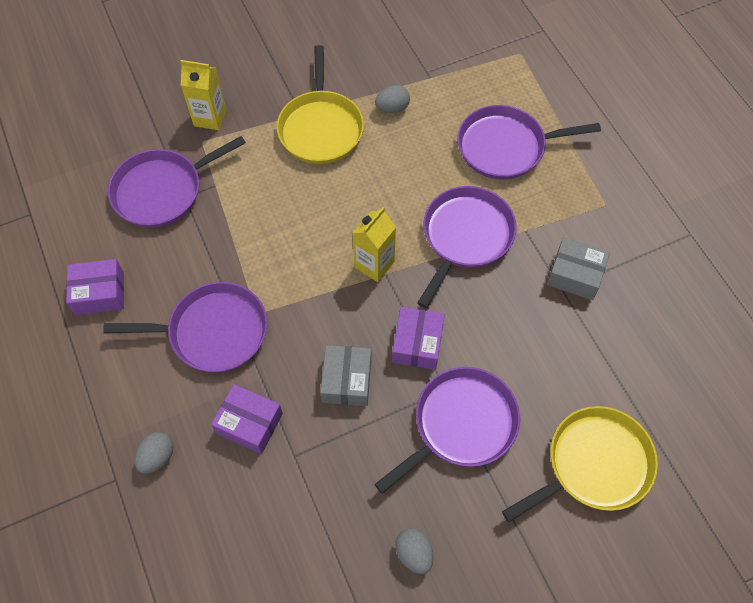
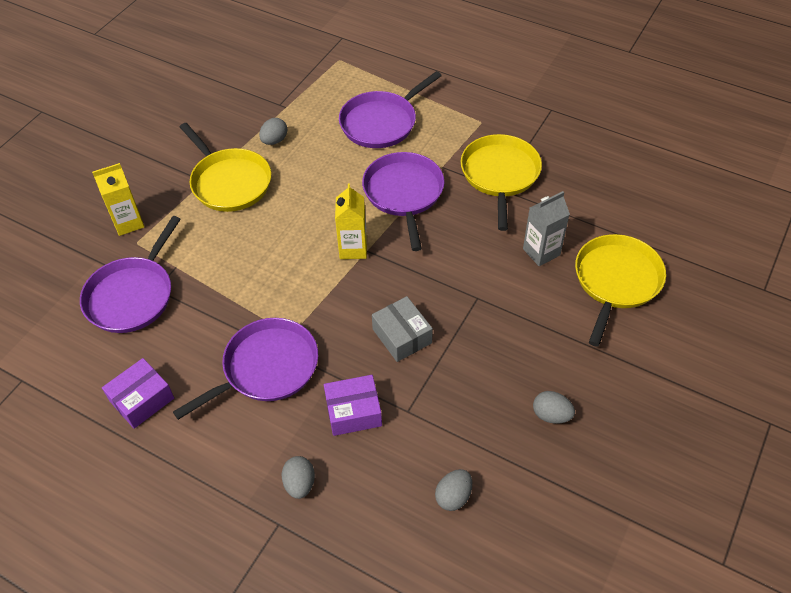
camera: 35 degrees left, 10 degrees down
purple pan [375,367,520,494] -> none
purple box [392,307,445,370] -> none
grey box [547,238,610,300] -> yellow pan [461,134,542,231]
none -> grey egg [435,469,472,511]
none -> grey carton [523,191,570,266]

